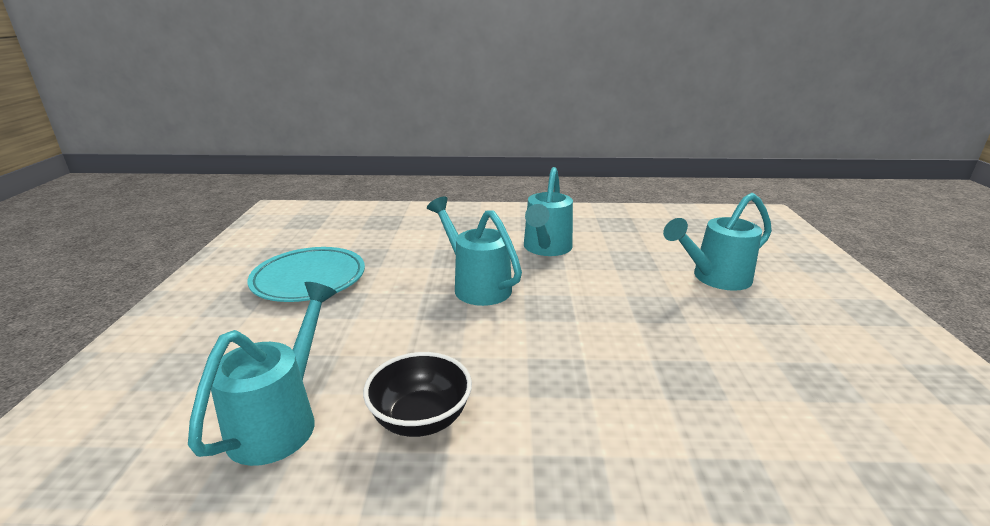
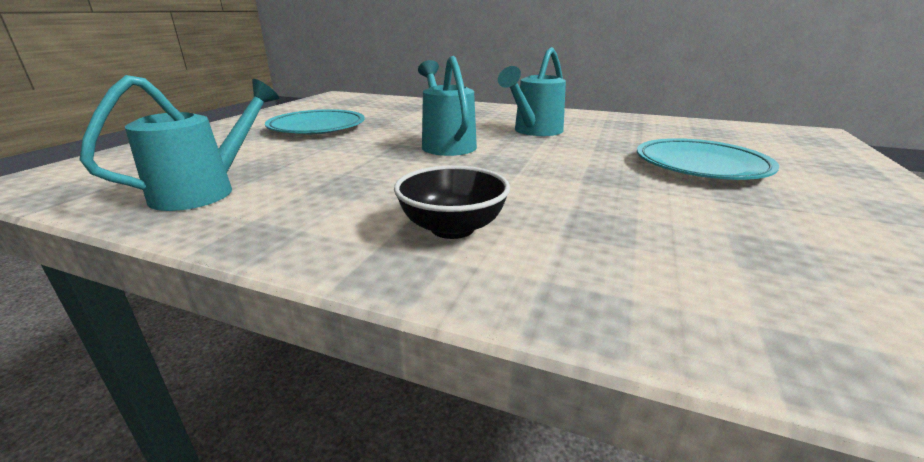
camera: 20 degrees right, 0 degrees up
black bowl [363,352,472,437] -> black bowl moved to [394,165,510,239]
turquoise watering can [663,193,772,291] -> turquoise plate [637,138,779,180]

